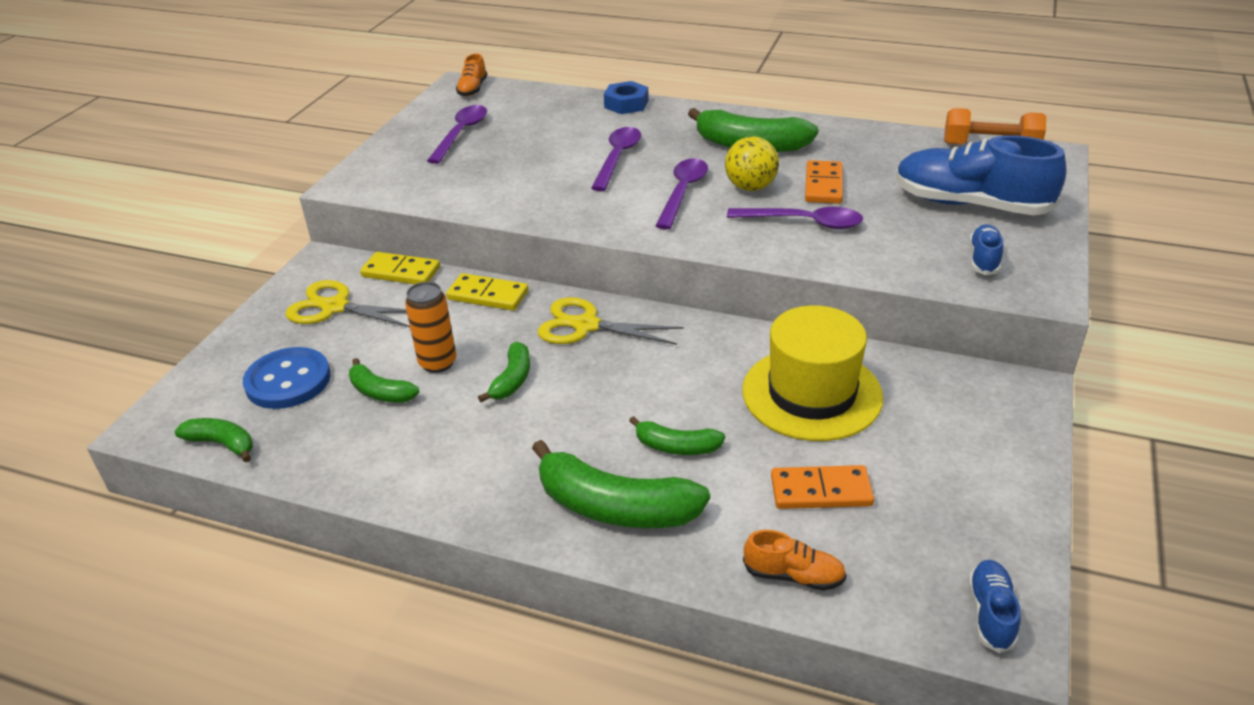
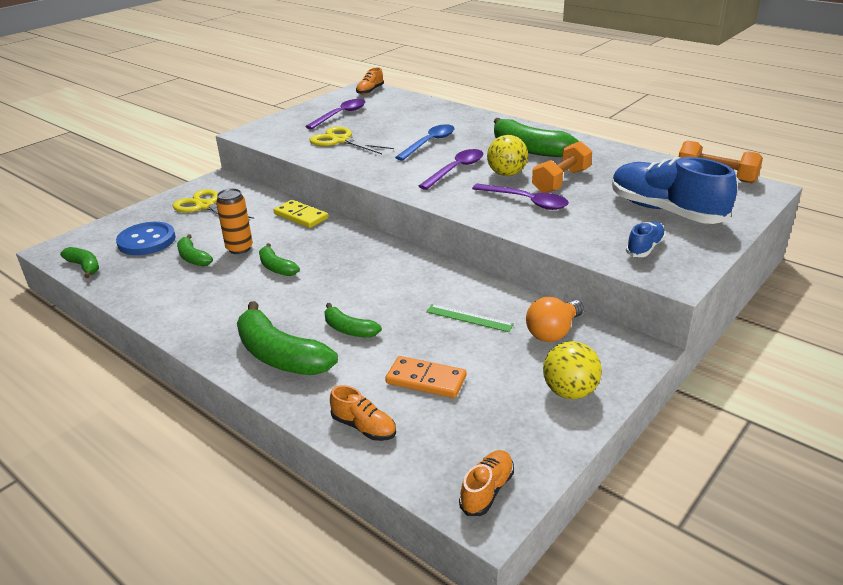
camera: 20 degrees right, 5 degrees down
yellow domino [360,252,440,284] -> none
green banana [478,342,530,402] -> green banana turned 105 degrees clockwise [259,243,300,276]
yellow scissors [538,297,684,345] -> yellow scissors moved to [309,127,394,154]
purple spoon [591,127,641,191] -> blue spoon [395,124,454,161]
blue nut [604,81,649,114] -> none
yellow hat [742,305,883,441] -> green ruler [426,304,514,332]
orange domino [805,160,843,204] -> orange dumbbell [532,141,592,193]
blue shoe [968,560,1021,653] -> orange shoe [459,450,514,516]
none -> orange light bulb [526,297,584,342]
none -> yellow ball [543,341,602,399]

